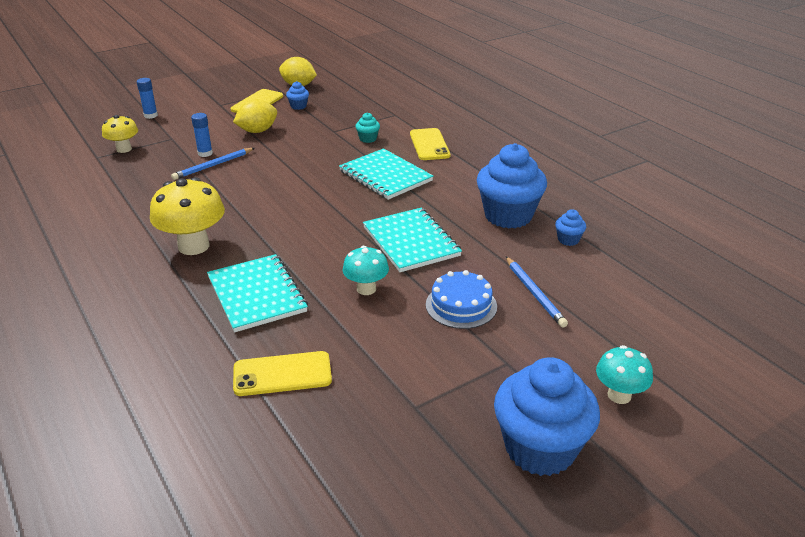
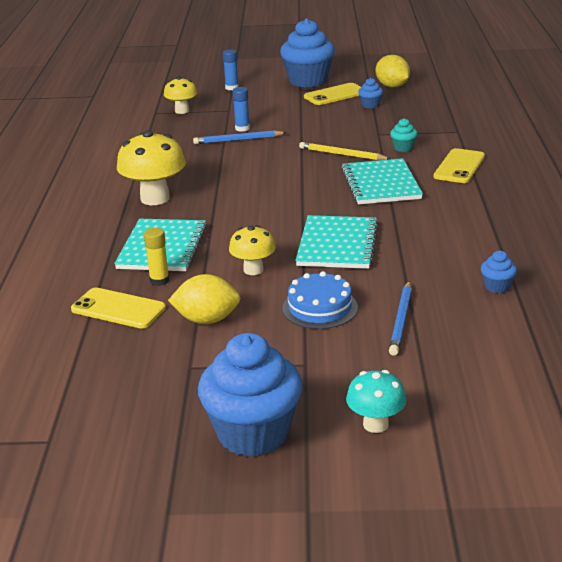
camera: 35 degrees right, 5 degrees down
yellow lemon [233,99,277,133] -> yellow lemon moved to [168,274,240,324]
turquoise mushroom [343,246,389,295] -> yellow mushroom [229,225,276,275]
blue cupcake [477,143,547,228] -> blue cupcake moved to [280,18,335,87]
none -> yellow glue stick [144,228,169,286]
none -> yellow pencil [299,142,391,160]

